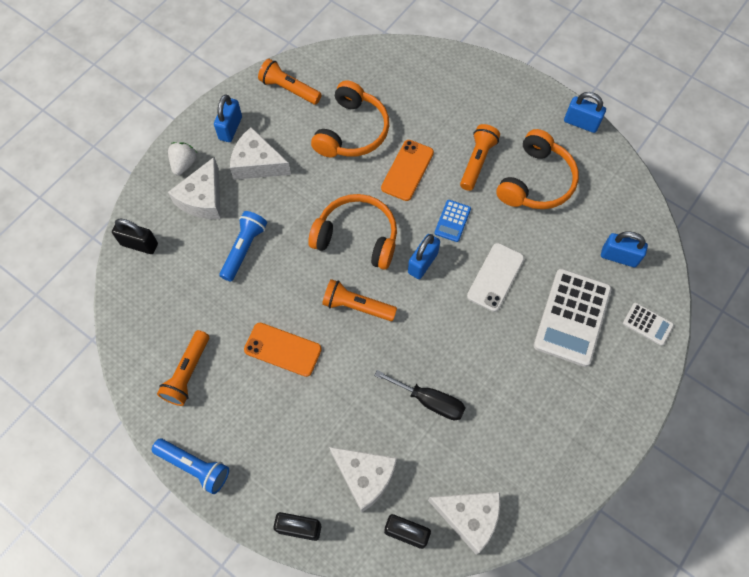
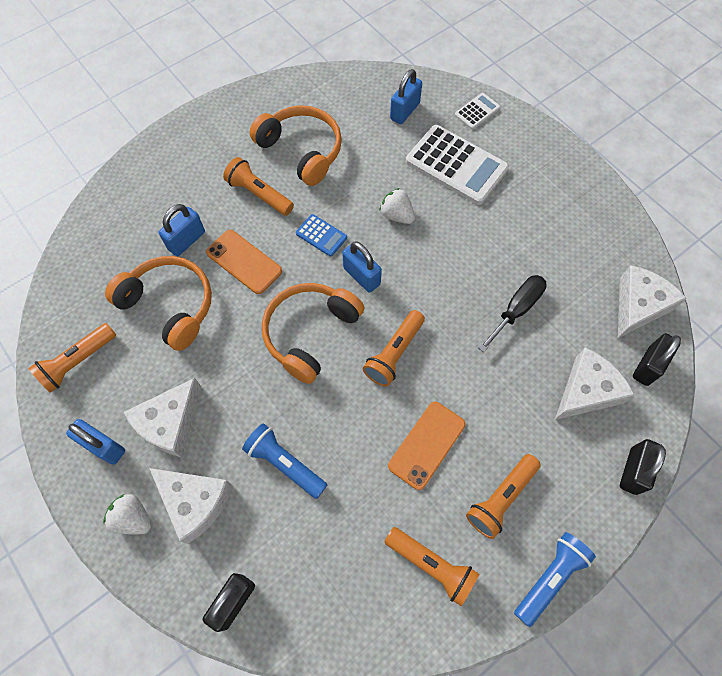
camera: 75 degrees left, 0 degrees up
white phone [467,243,524,312] -> white strawberry [379,188,415,224]
blue padlock [564,92,606,133] -> blue padlock moved to [159,204,205,256]
none -> orange flashlight [466,454,541,539]

